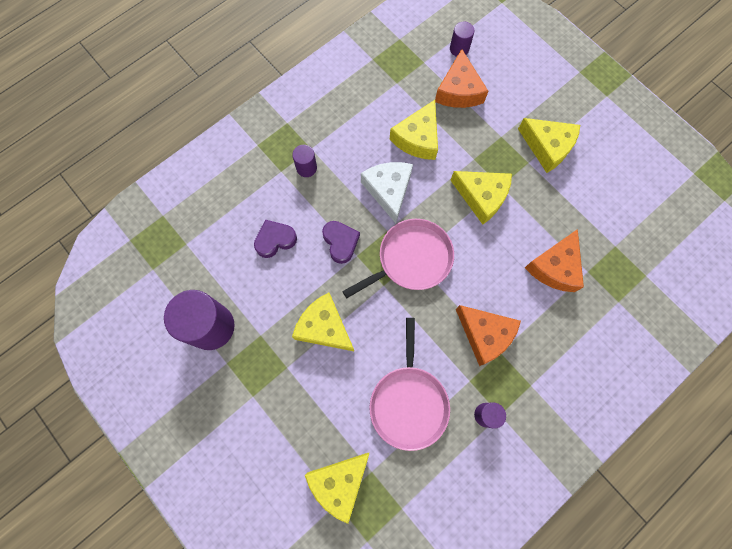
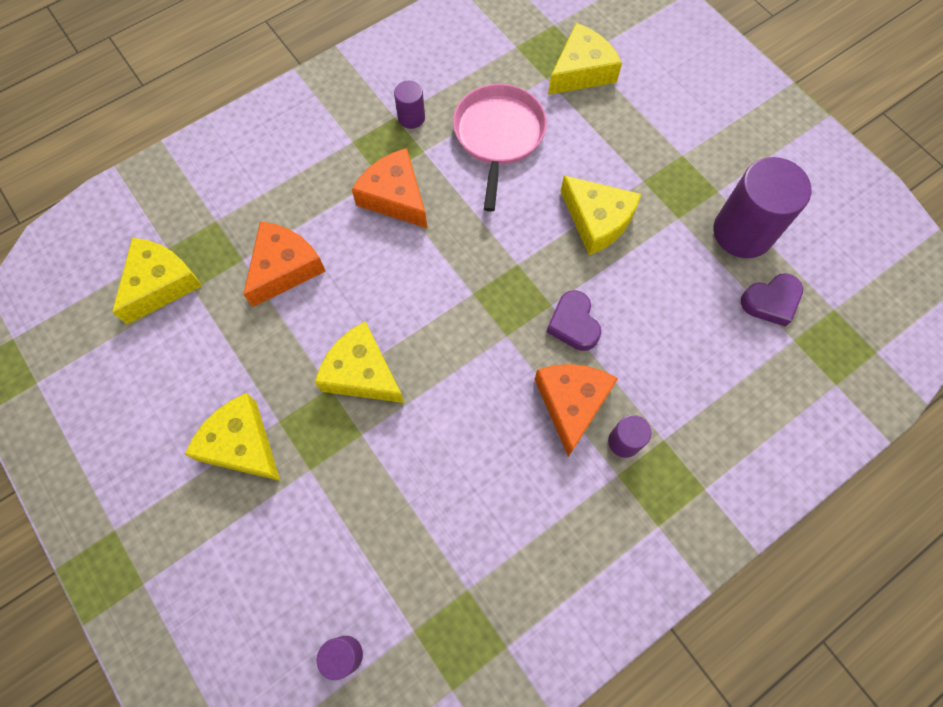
camera: 175 degrees left, 5 degrees down
purple heart [254,220,297,258] -> purple heart moved to [741,273,803,327]
pink pan [342,219,454,298] -> none
white cheese [361,162,413,223] -> none
yellow cheese [390,100,438,160] -> yellow cheese moved to [112,238,202,324]
orange cheese [435,49,488,108] -> orange cheese moved to [534,364,618,457]

